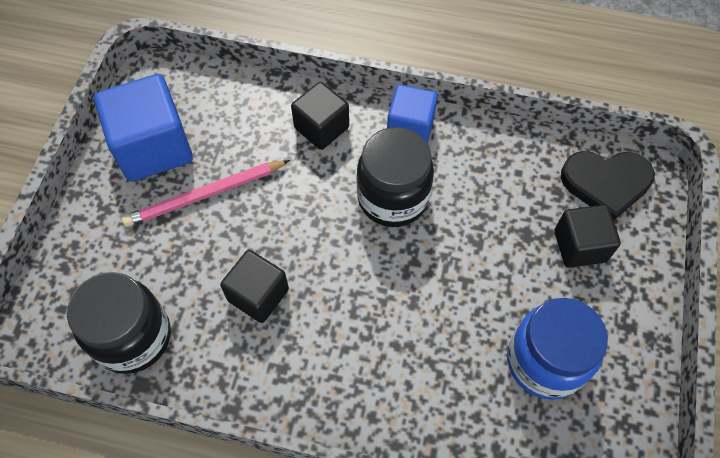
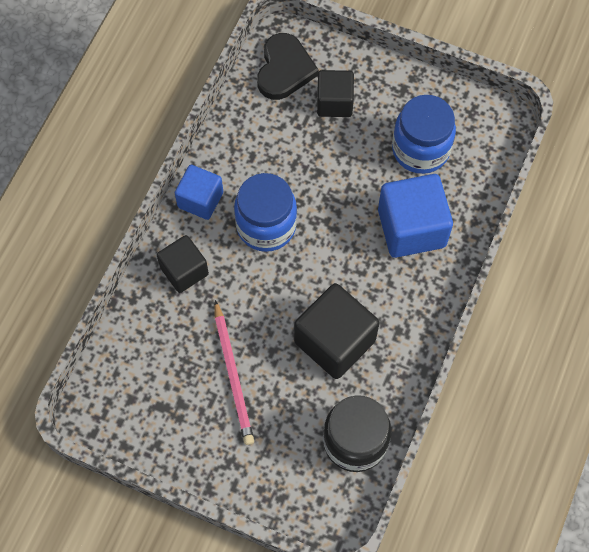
camera: 80 degrees left, 5 degrees up
blue cube [94,74,193,181] -> blue cube moved to [378,174,453,258]
black cube [220,250,289,323] -> black cube [294,283,380,379], size x1.61
black jar [357,127,434,227] -> blue jar [234,173,297,252]

